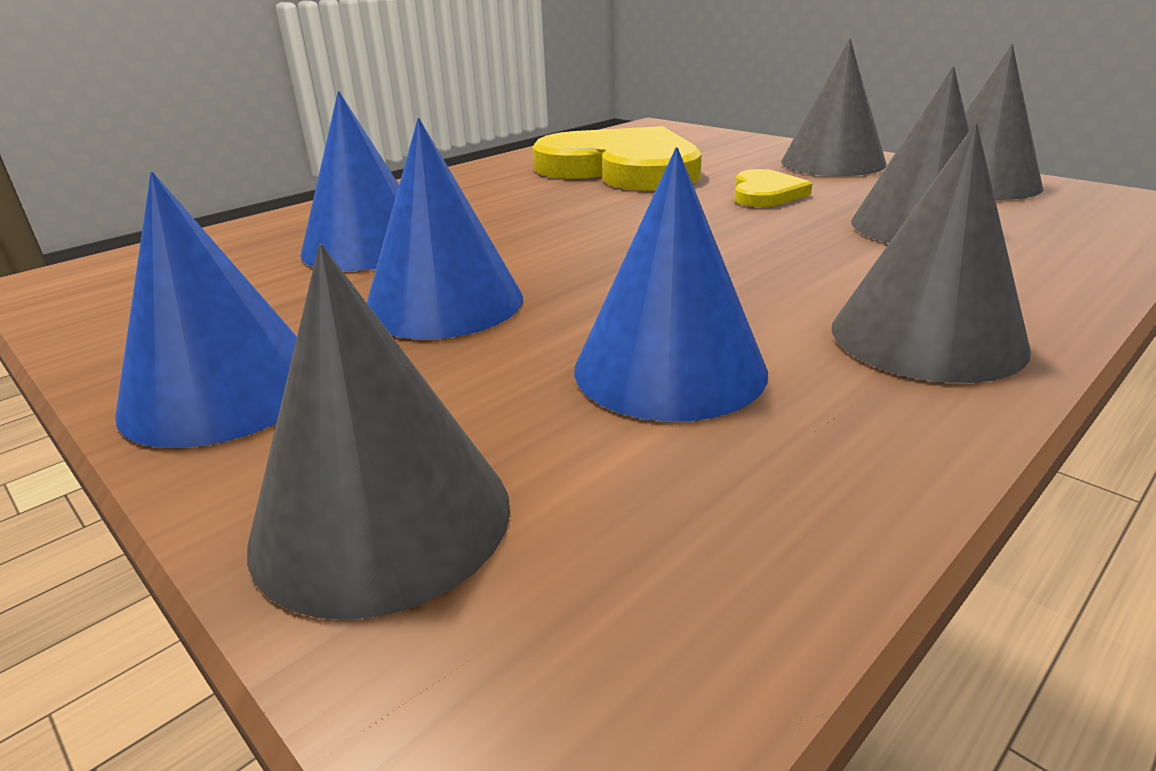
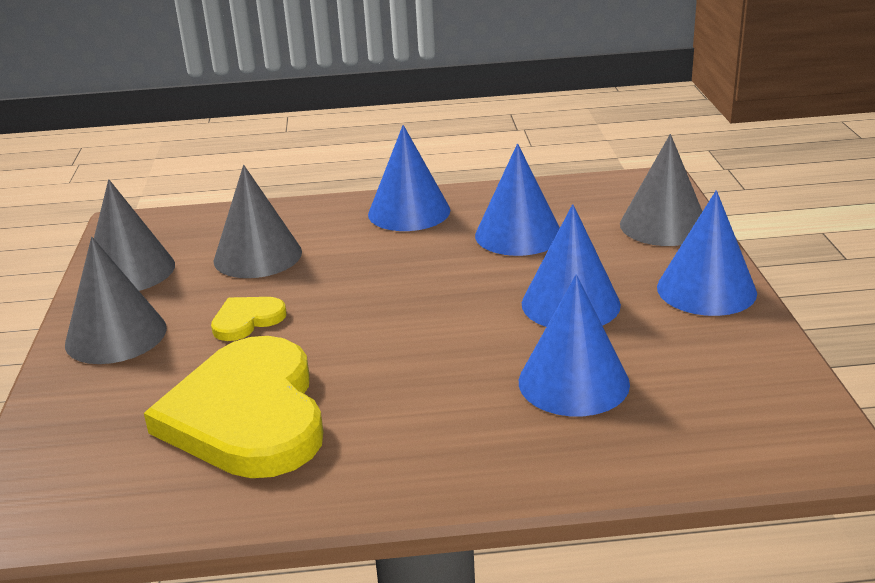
camera: 140 degrees left, 0 degrees up
grey cone [832,123,1031,383] -> blue cone [368,125,450,231]

